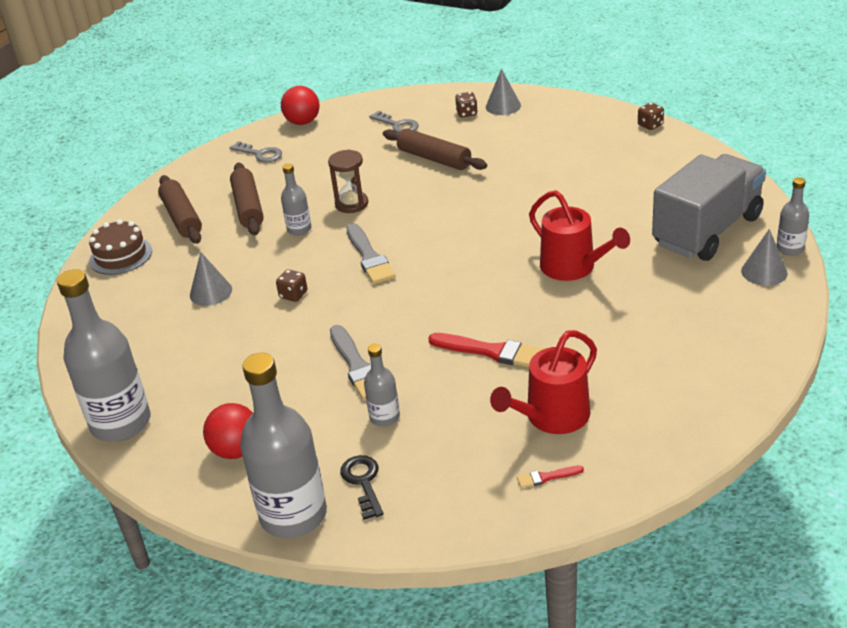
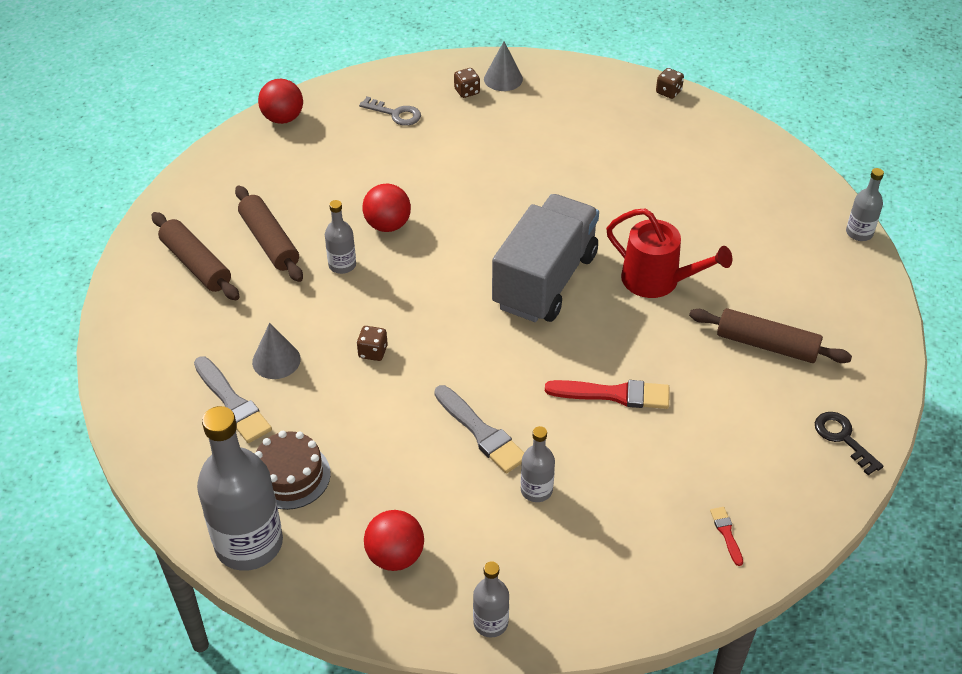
camera: 20 degrees left, 10 degrees up
brown cake [89,219,152,275] -> brown cake moved to [255,431,331,510]
grey key [230,141,282,163] -> none
grey bottle [240,353,327,538] -> grey bottle [473,561,509,638], size x0.49
brown hourglass [328,150,368,213] -> red ball [362,184,411,232]
black key [340,455,383,520] -> black key moved to [815,412,884,475]
grey brush [346,223,395,284] -> grey brush moved to [194,356,272,443]
brown rolling pin [383,128,487,170] -> brown rolling pin moved to [689,308,852,363]
red watering can [490,330,597,434] -> none
red brush [517,466,584,488] -> red brush turned 105 degrees clockwise [710,507,743,566]
grey truck [652,154,766,261] -> grey truck moved to [492,194,599,322]
grey cone [741,229,788,286] -> none

